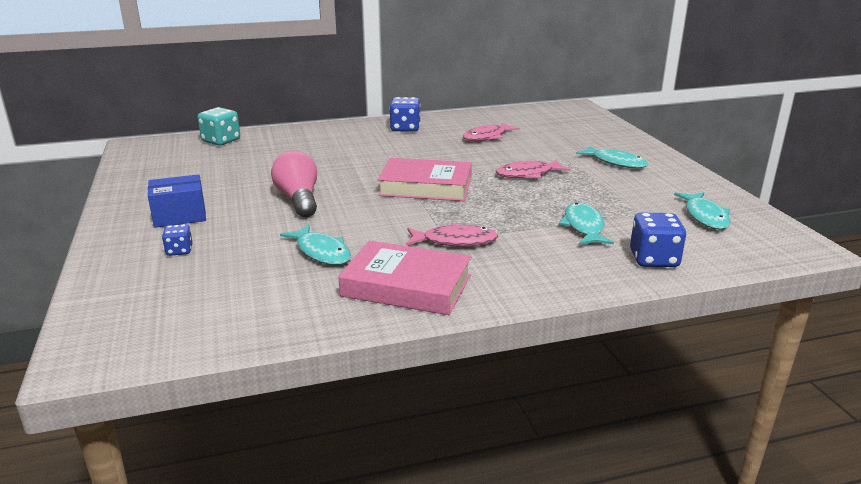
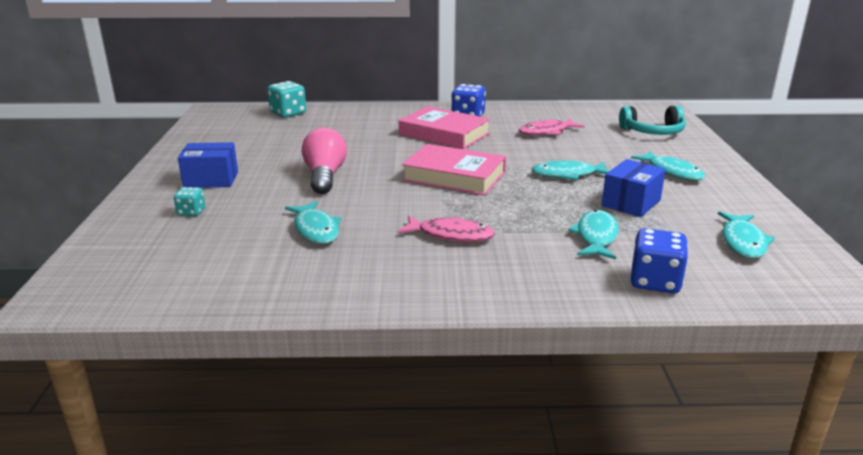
camera: 15 degrees right, 0 degrees up
blue dice [162,224,193,256] -> turquoise dice [174,187,205,216]
pink book [338,241,471,315] -> pink book moved to [399,106,491,149]
pink fish [496,159,570,178] -> turquoise fish [532,160,609,180]
none -> blue box [602,159,666,217]
none -> turquoise headphones [619,105,686,135]

